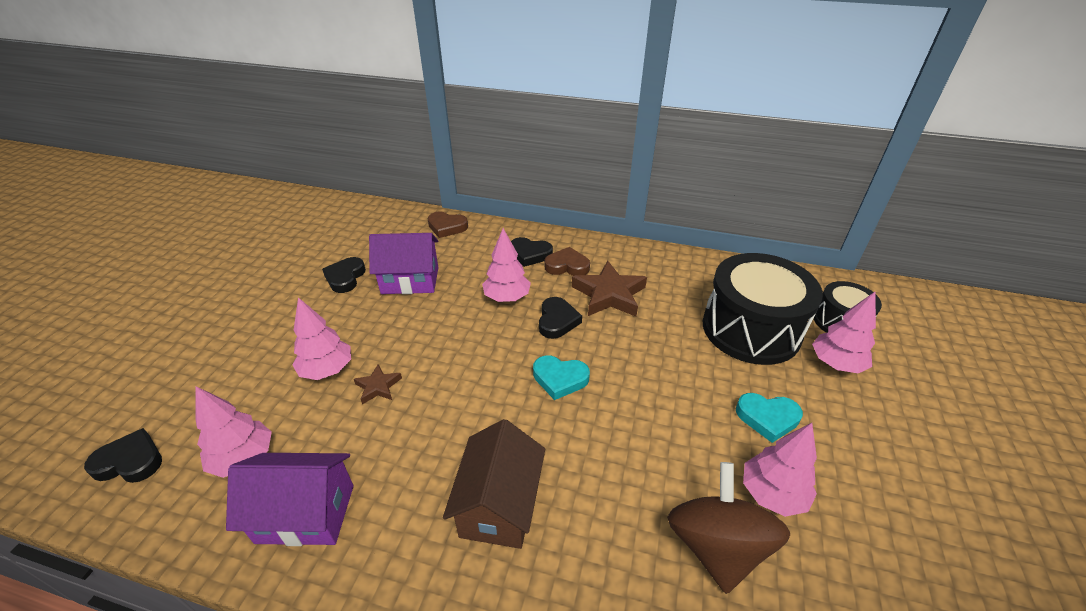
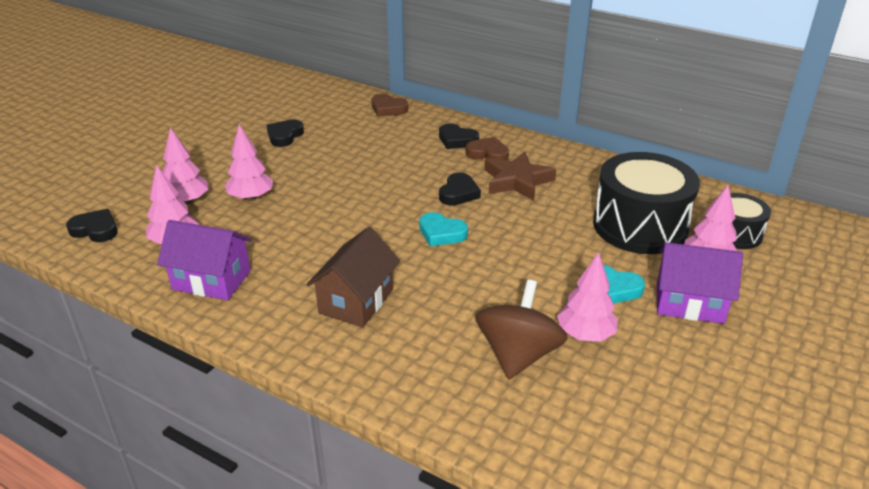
camera: 15 degrees right, 5 degrees down
brown star [354,364,402,404] -> none
purple house [369,233,439,294] -> purple house moved to [657,242,743,324]
pink tree [482,228,531,302] -> pink tree moved to [162,128,208,205]

